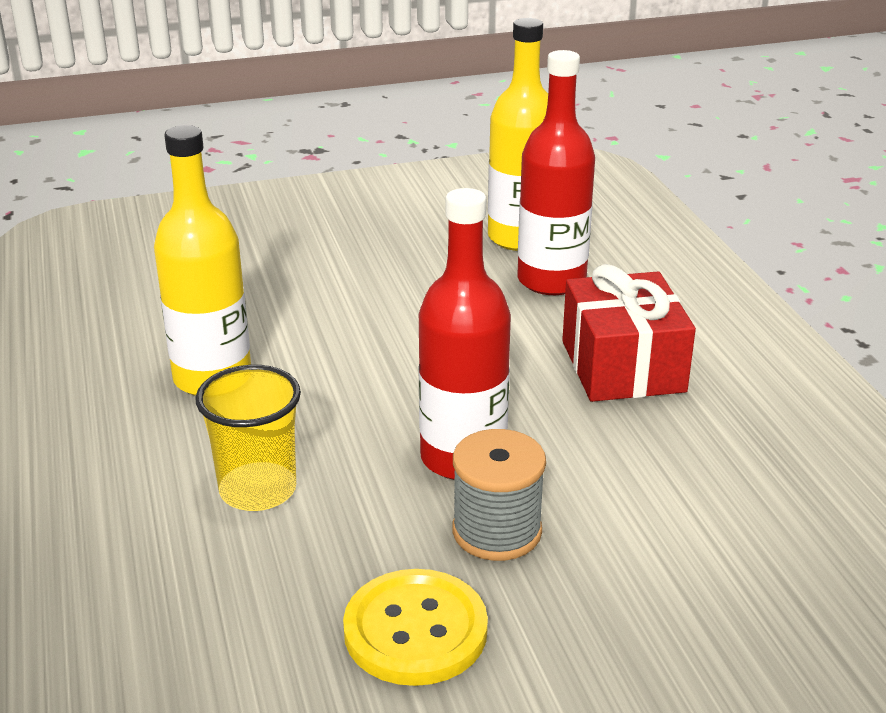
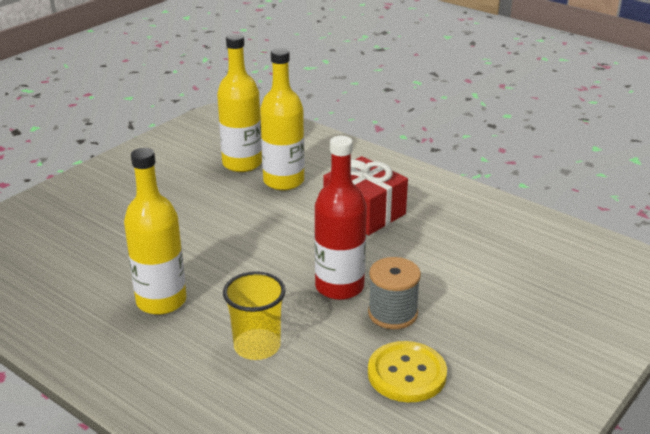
camera: 35 degrees left, 0 degrees up
red bottle [518,50,595,295] -> yellow bottle [260,48,305,190]

